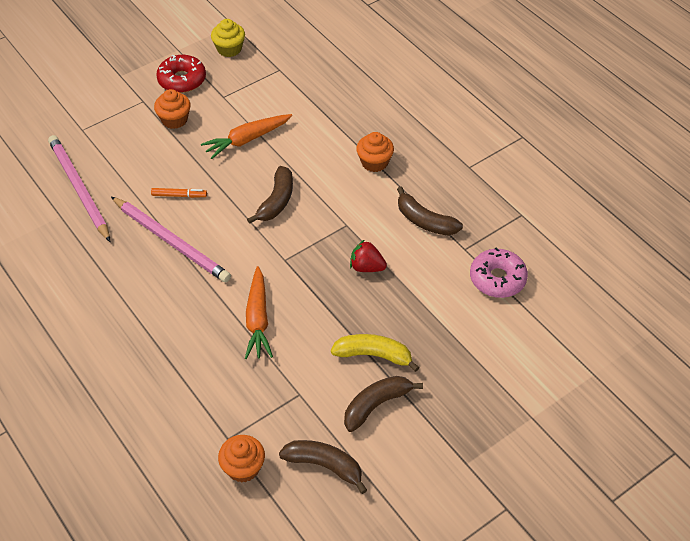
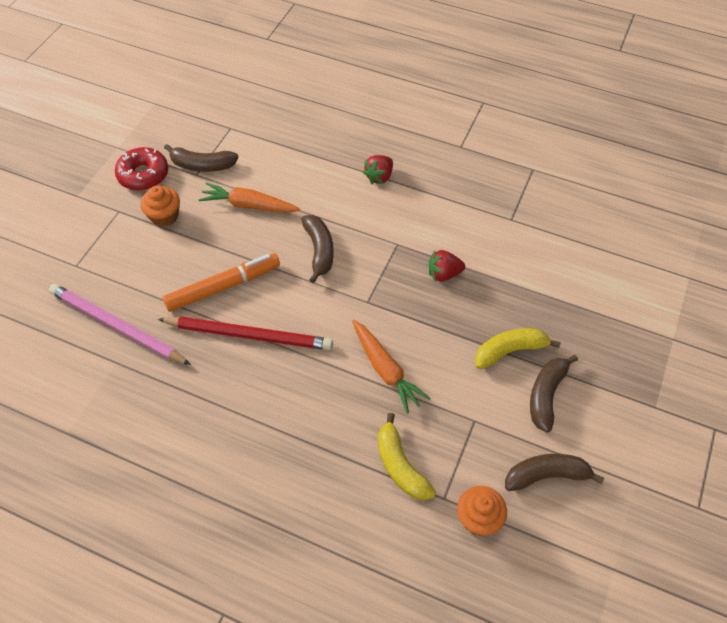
camera: 30 degrees left, 5 degrees up
pink pencil [111,197,231,282] -> red pencil [158,316,333,350]
orange marker [151,188,207,198] -> orange marker [163,253,280,312], size x2.02
orange carrot [201,114,292,159] -> orange carrot turned 75 degrees clockwise [198,182,300,213]
yellow cupcake [211,19,245,57] -> none
orange cupcake [356,132,394,172] -> red strawberry [363,155,393,184]
brown banana [397,187,463,236] -> brown banana moved to [164,144,239,172]
pink donut [470,248,528,298] -> none
none -> yellow banana [378,413,436,501]

